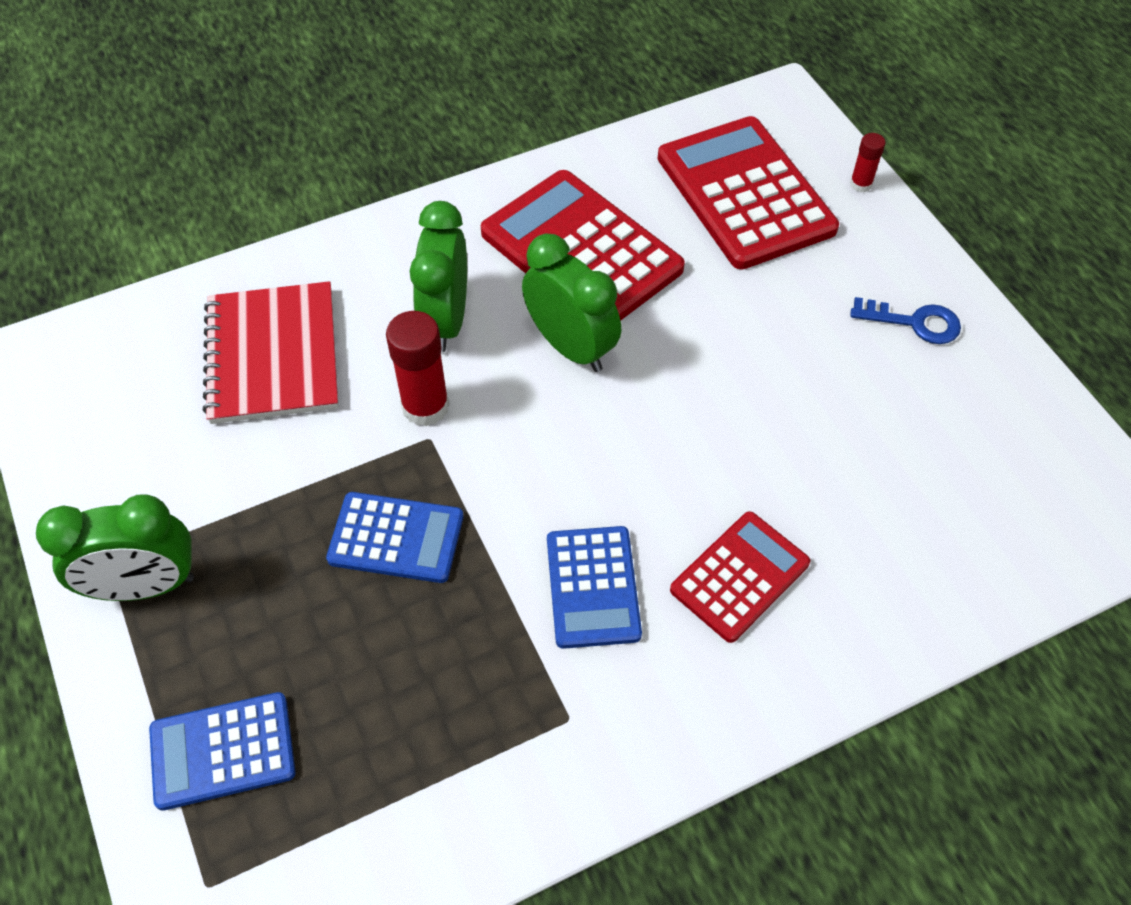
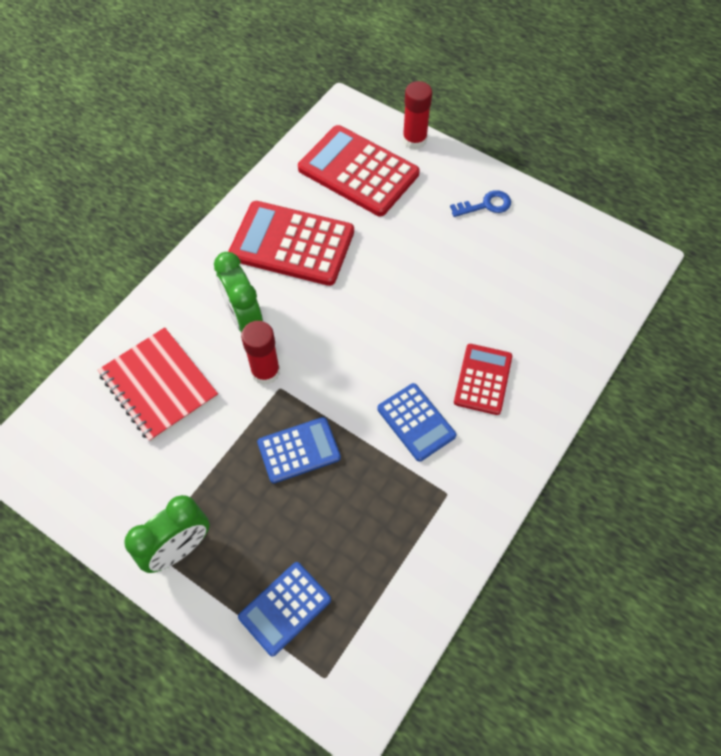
camera: 30 degrees left, 5 degrees up
green clock [522,234,621,372] -> none
red glue stick [850,133,885,192] -> red glue stick [402,81,432,149], size x1.86

